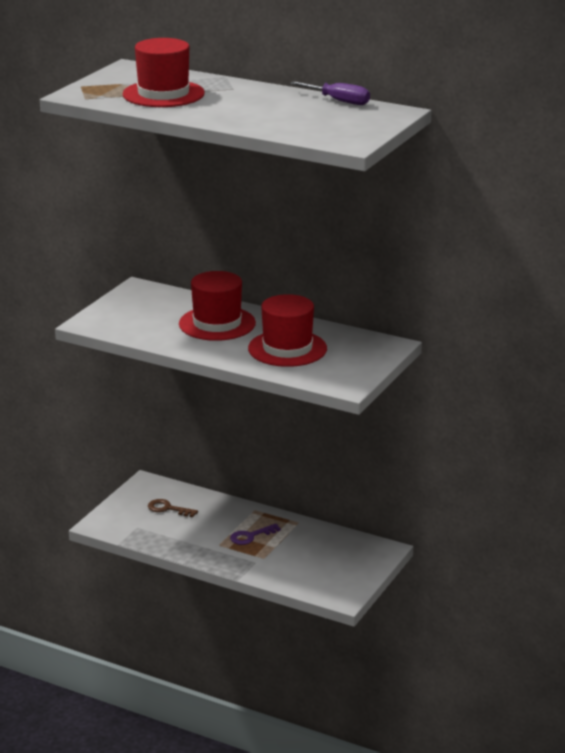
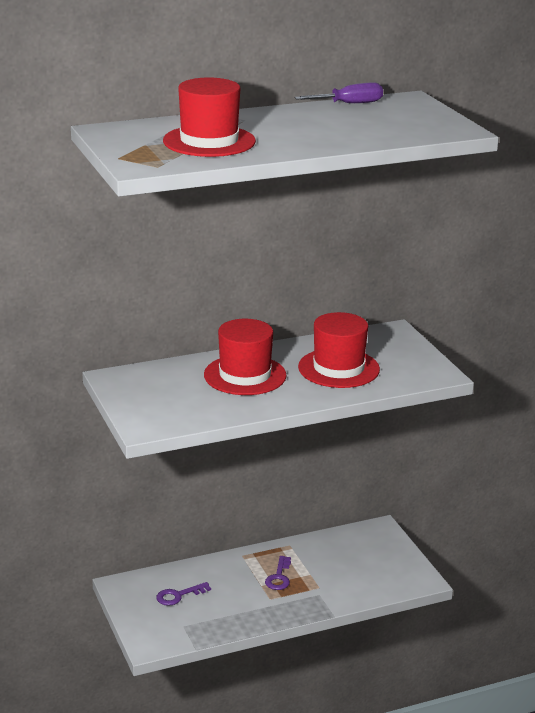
camera: 50 degrees left, 0 degrees up
brown key [148,499,198,517] -> purple key [156,582,211,606]

